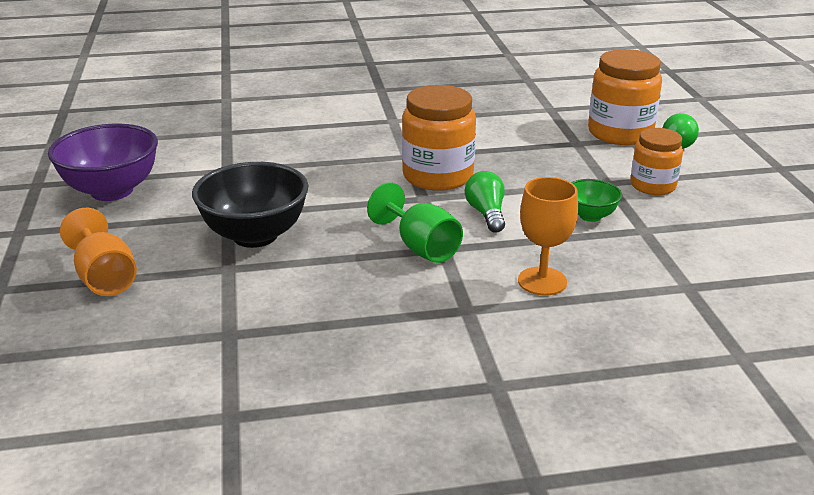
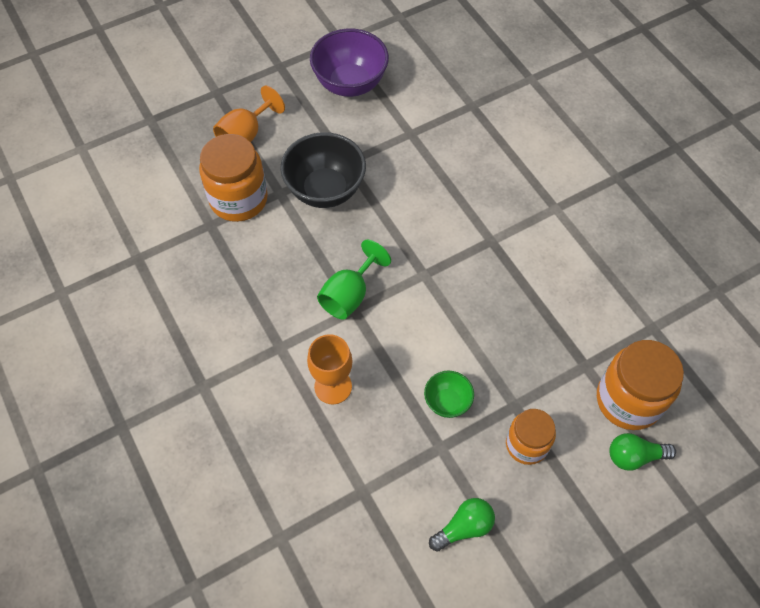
camera: 70 degrees right, 30 degrees up
orange jar [402,85,476,191] -> orange jar moved to [199,134,268,222]
green light bulb [465,171,505,233] -> green light bulb moved to [429,498,495,552]

